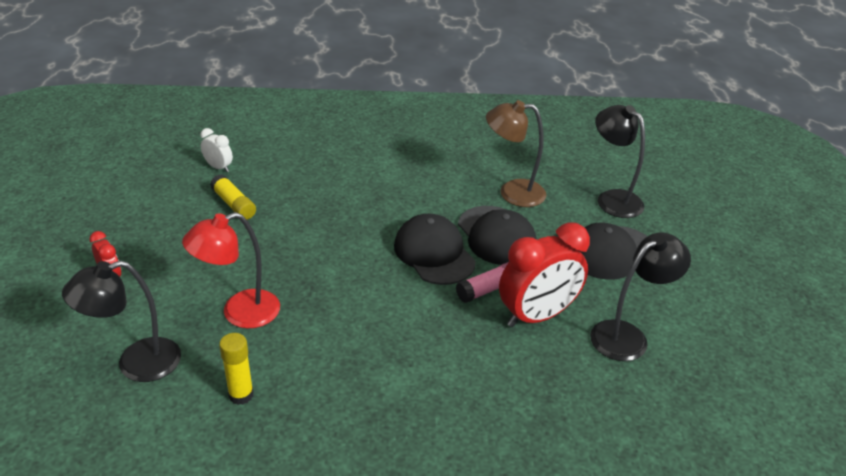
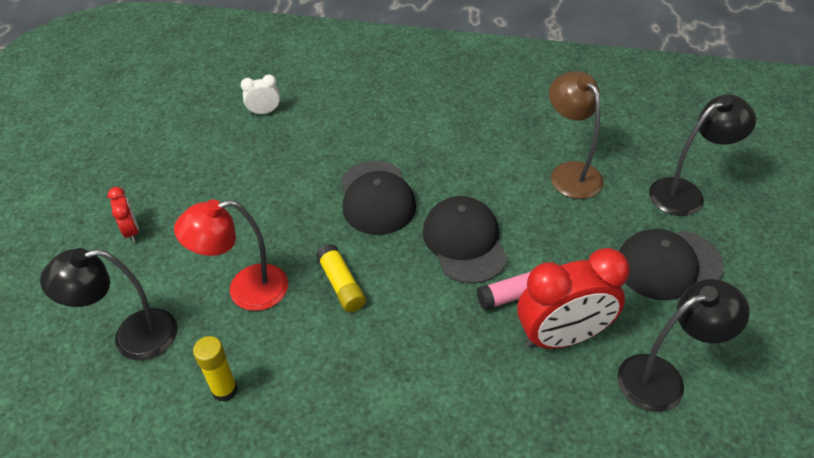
camera: 15 degrees right, 10 degrees up
white clock [200,128,233,172] -> white clock turned 60 degrees counterclockwise [241,74,280,115]
yellow glue stick [210,174,256,220] -> yellow glue stick moved to [316,244,366,312]
black cap [458,206,537,265] -> black cap moved to [341,161,416,235]
brown lamp [486,100,546,207] -> brown lamp turned 45 degrees clockwise [549,71,604,199]
black lamp [595,105,645,218] -> black lamp turned 90 degrees clockwise [649,95,756,216]

